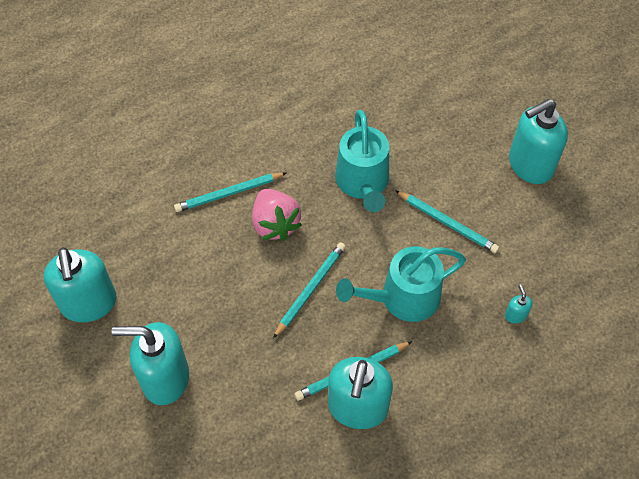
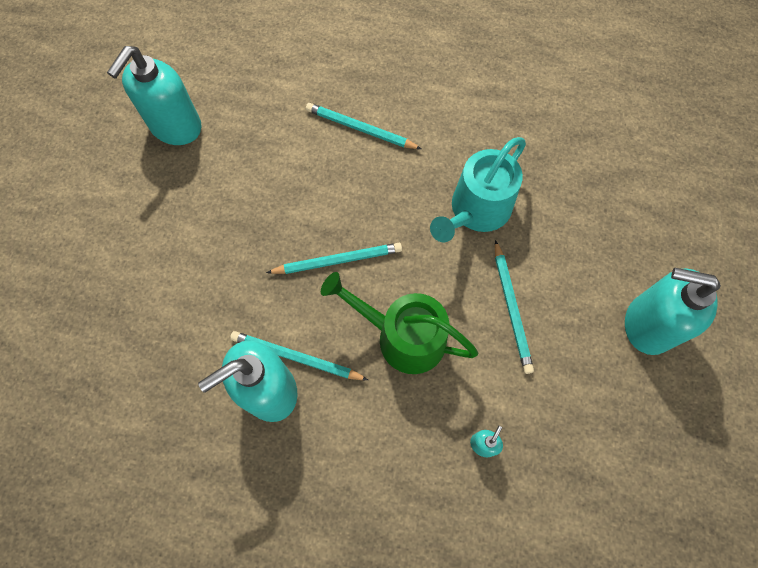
camera: 45 degrees right, 10 degrees up
turquoise soap dispenser [112,322,189,405] -> none
pink strawberry [252,189,302,241] -> none
turquoise watering can [336,246,466,322] -> green watering can [321,272,478,374]

